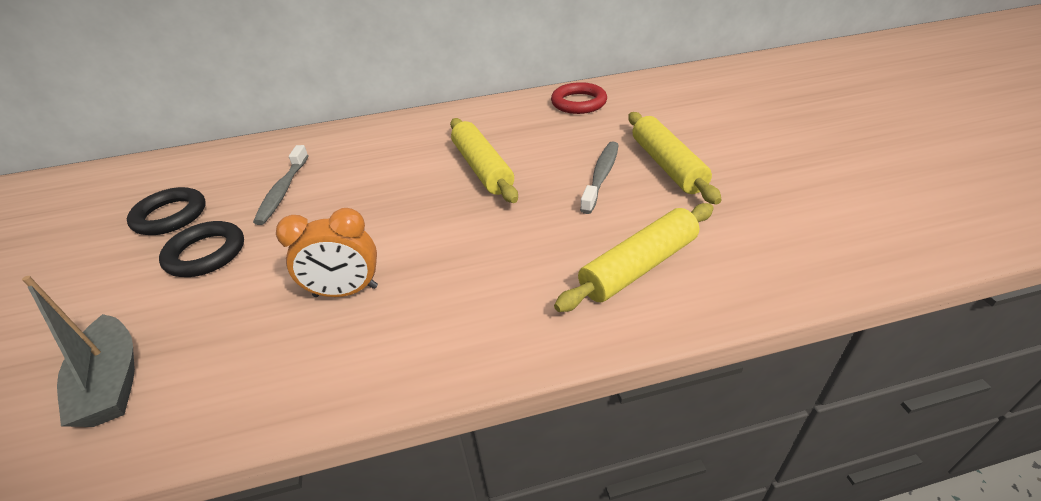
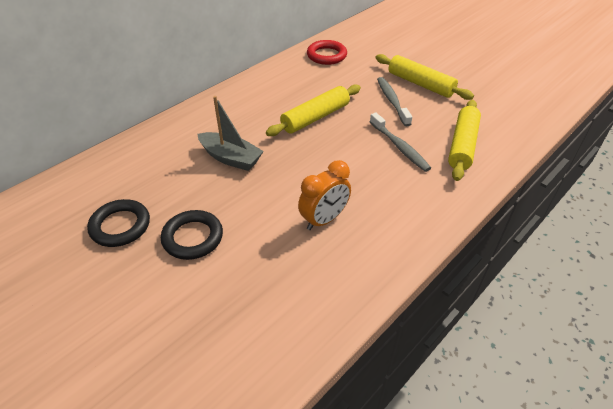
camera: 35 degrees left, 5 degrees up
grey boat [22,276,135,427] -> grey boat moved to [198,96,264,171]
grey toothbrush [253,145,309,225] -> grey toothbrush moved to [370,112,431,172]
yellow rolling pin [450,118,518,203] -> yellow rolling pin turned 75 degrees counterclockwise [266,85,361,136]

